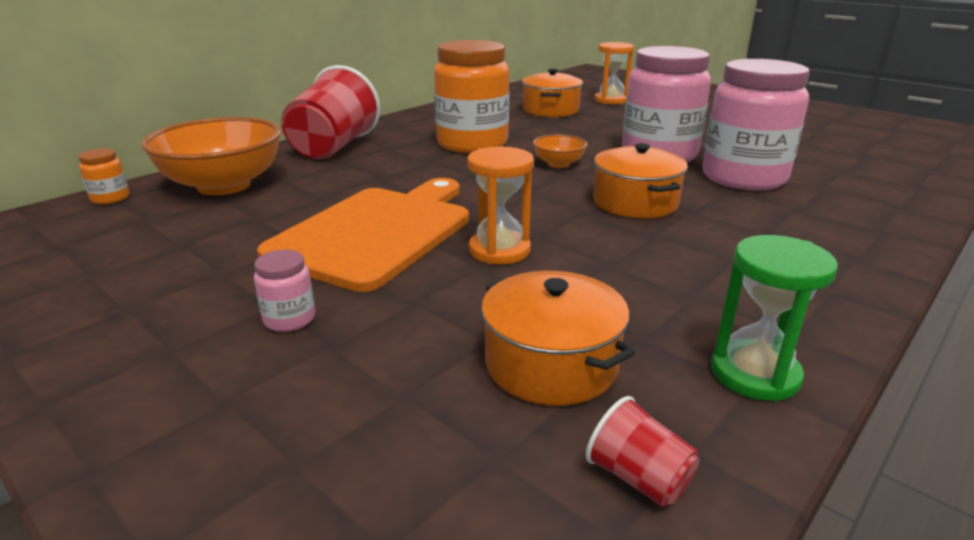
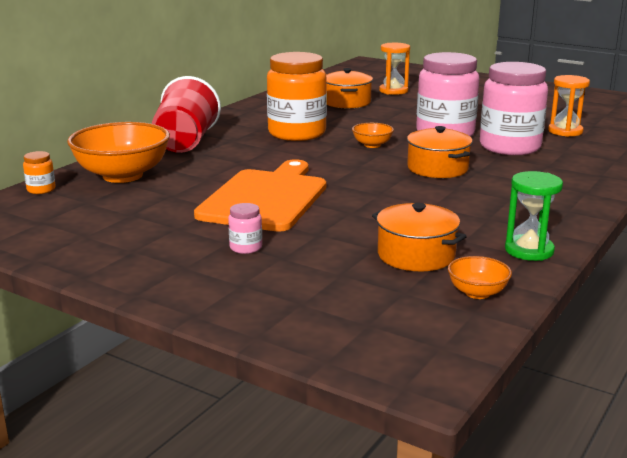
camera: 10 degrees left, 5 degrees down
orange hourglass [467,147,534,265] -> orange hourglass moved to [548,75,590,137]
red cup [586,396,699,507] -> orange bowl [448,256,512,299]

